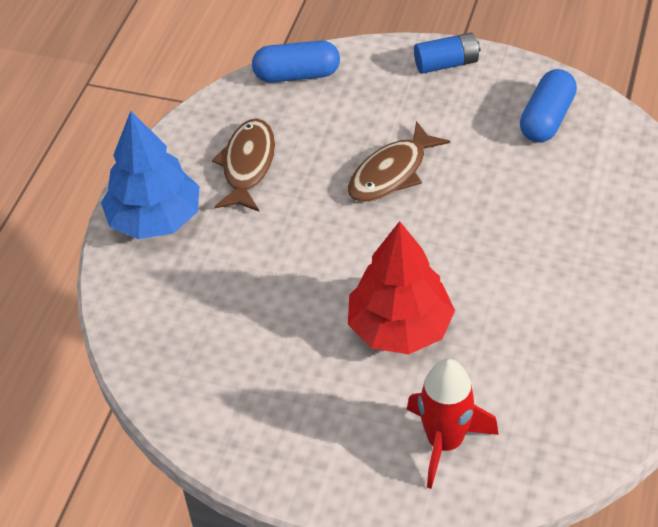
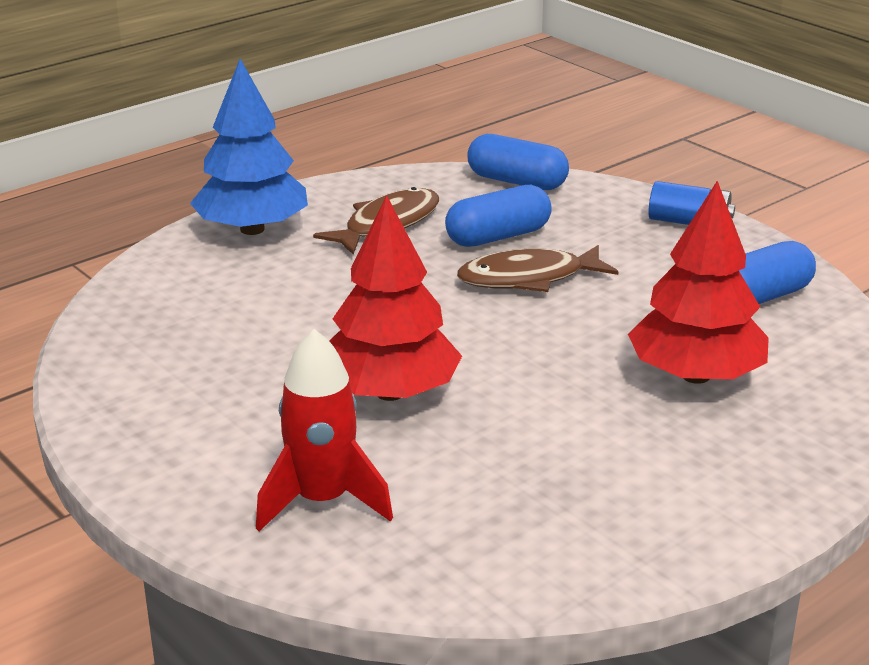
camera: 30 degrees right, 20 degrees down
none -> blue capsule [445,185,552,247]
none -> red tree [628,181,769,384]

